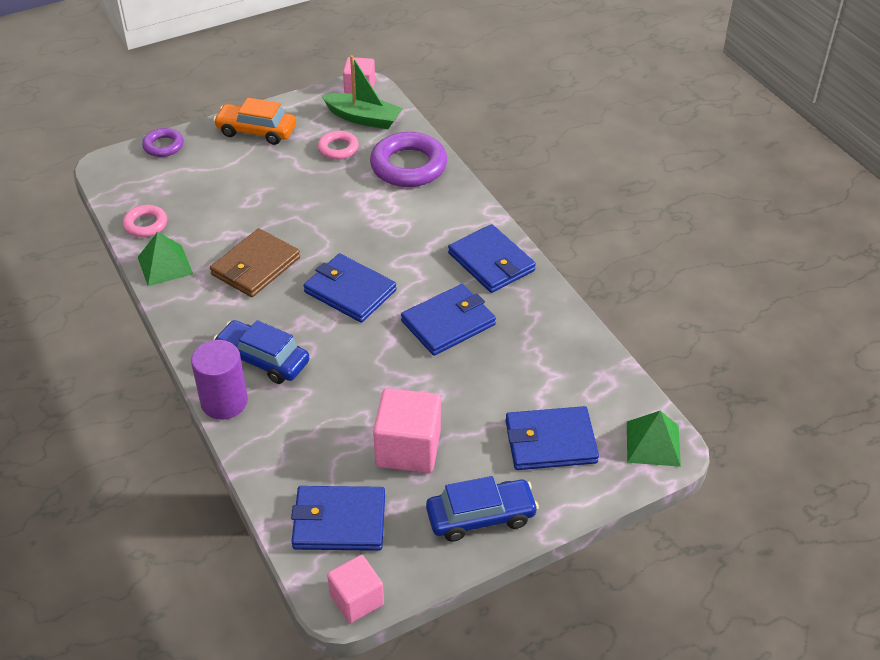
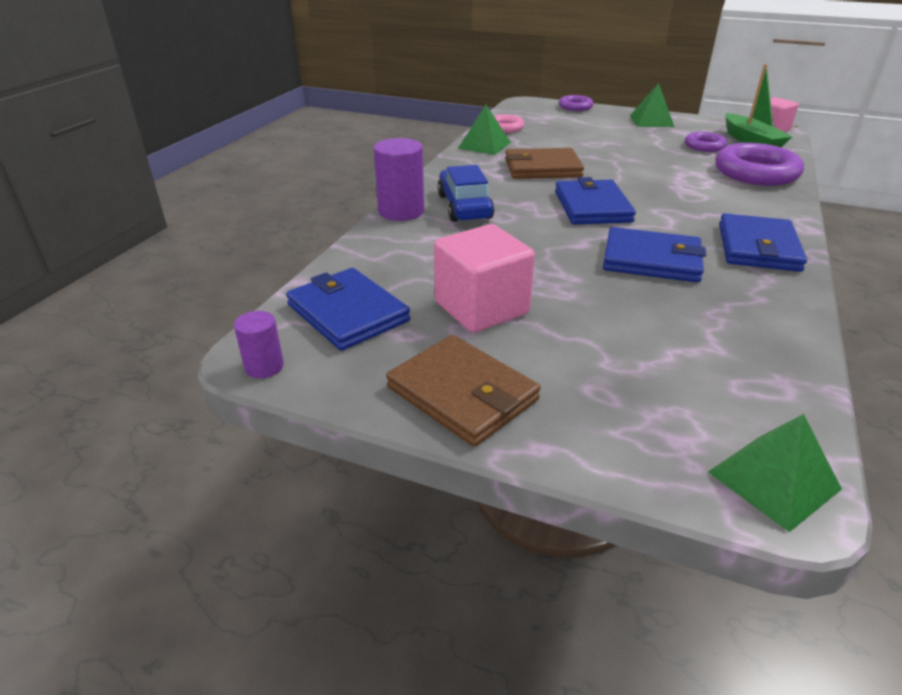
camera: 50 degrees right, 10 degrees down
orange car [213,98,296,145] -> green pyramid [630,83,674,127]
pink ring [318,131,359,160] -> purple ring [685,132,727,152]
pink cube [327,555,384,623] -> purple cylinder [234,311,284,378]
blue car [426,476,539,542] -> brown wallet [386,335,541,447]
blue wallet [506,406,599,470] -> none

